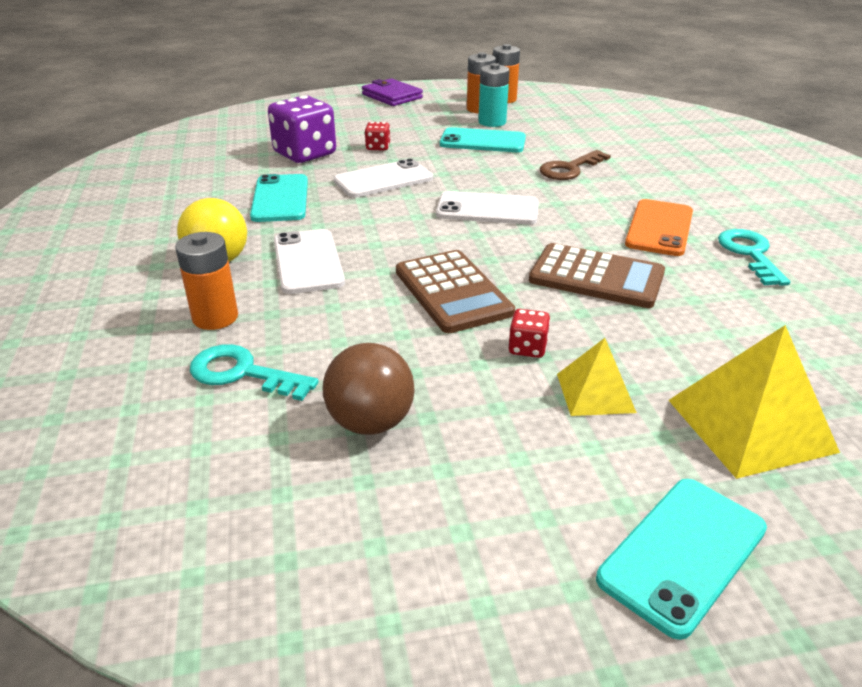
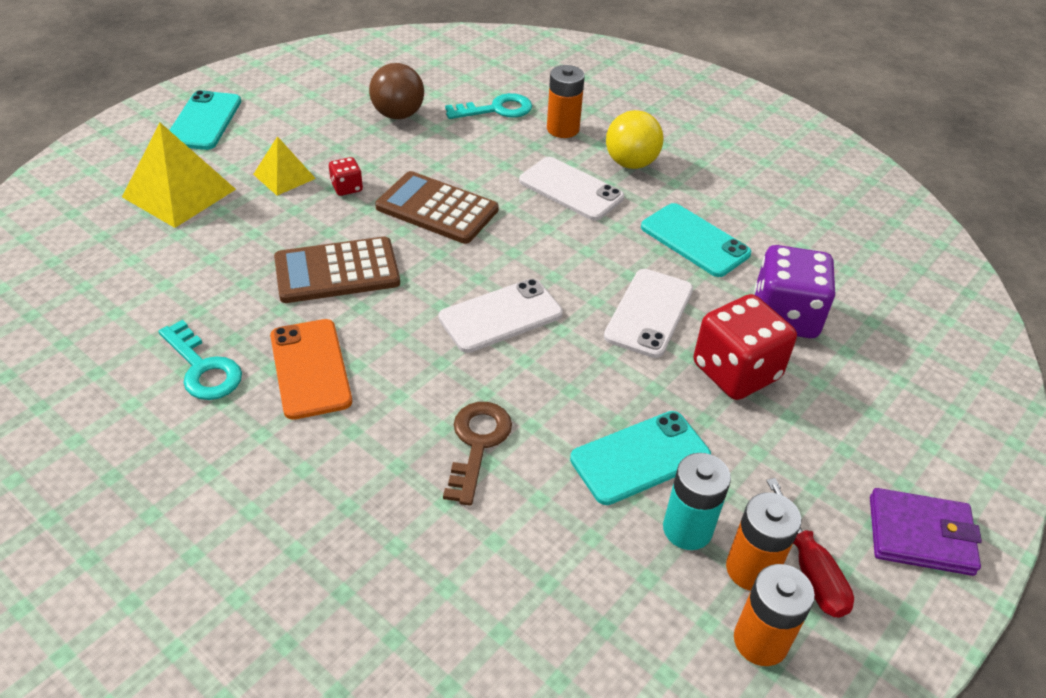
camera: 140 degrees right, 10 degrees up
red dice [365,122,390,151] -> red dice [693,294,797,400], size x2.16
none -> red screwdriver [766,478,854,618]

